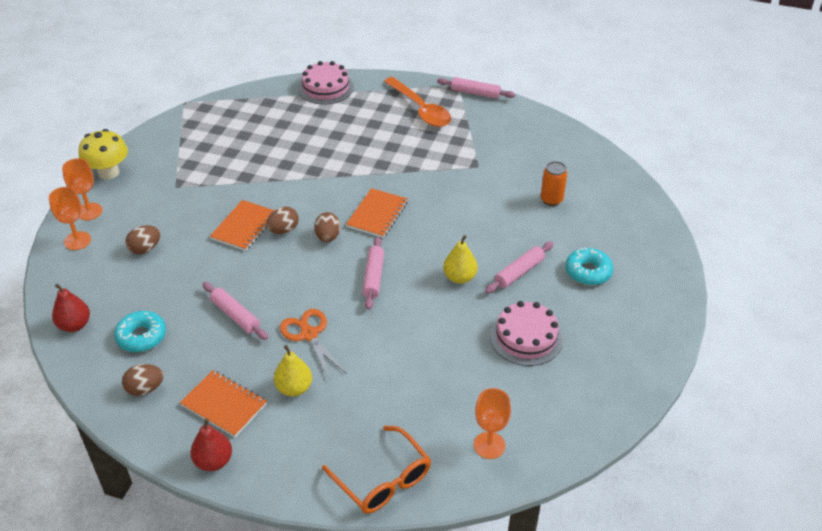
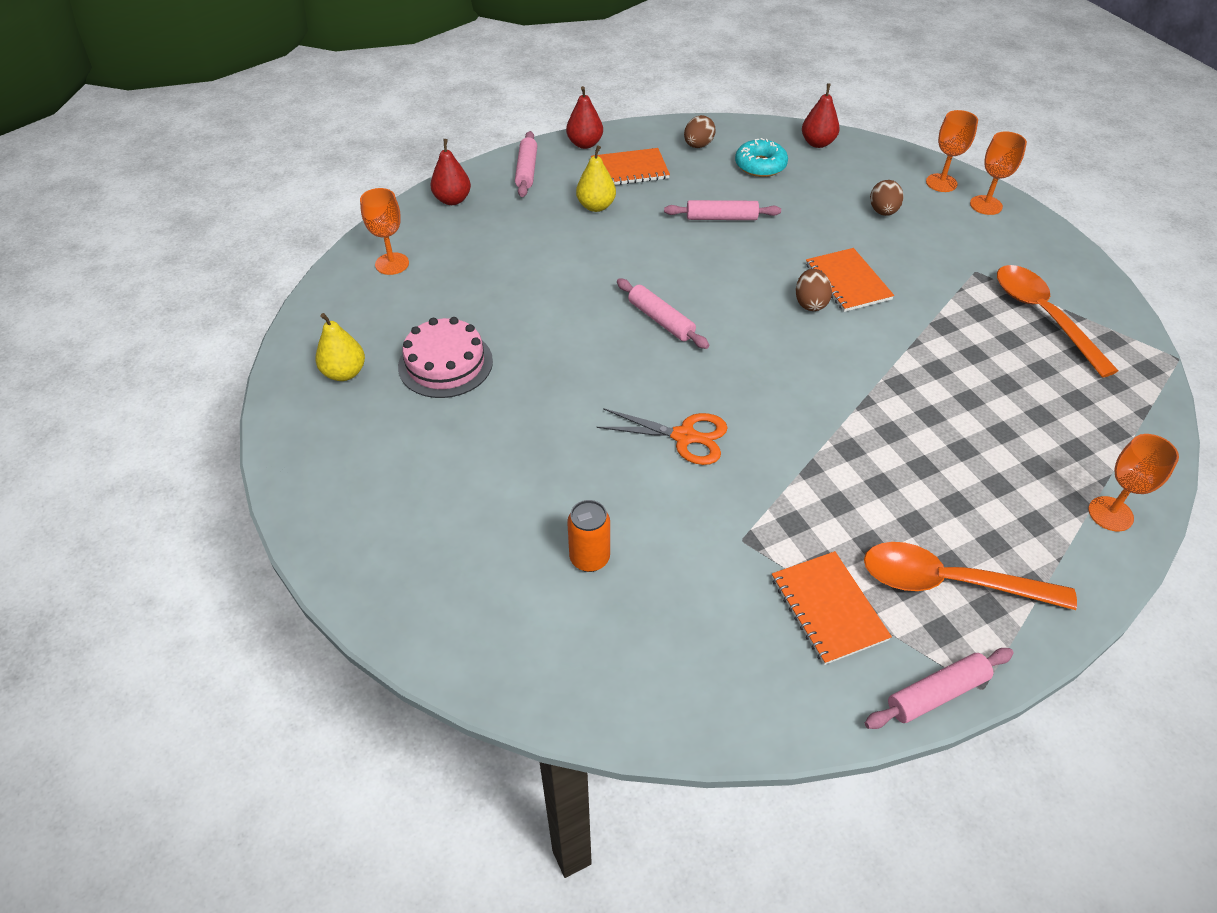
camera: 135 degrees right, 5 degrees up
yellow mushroom [78,129,128,179] -> none
orange scissors [280,309,346,380] -> orange scissors moved to [596,408,728,465]
pink cake [298,61,354,105] -> orange goblet [1088,434,1179,532]
brown egg [314,212,340,242] -> none
orange glasses [322,426,431,514] -> red pear [430,139,471,205]
orange notebook [346,188,408,238] -> orange notebook moved to [772,551,892,665]
yellow pear [443,235,478,284] -> yellow pear moved to [316,313,365,381]
pink rolling pin [485,242,554,293] -> pink rolling pin moved to [515,131,537,197]
turquoise donut [565,248,613,285] -> none
none -> orange spoon [997,265,1118,378]

